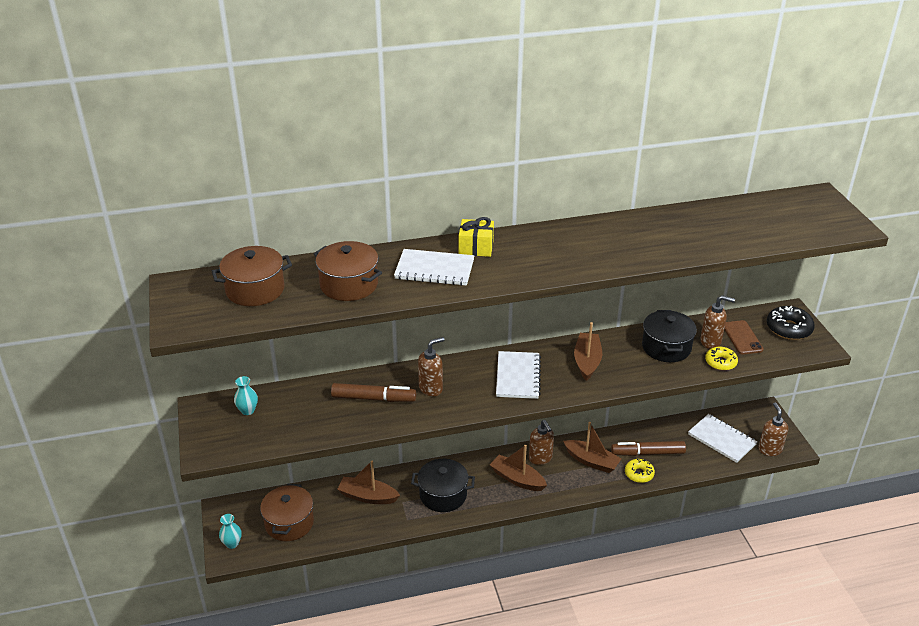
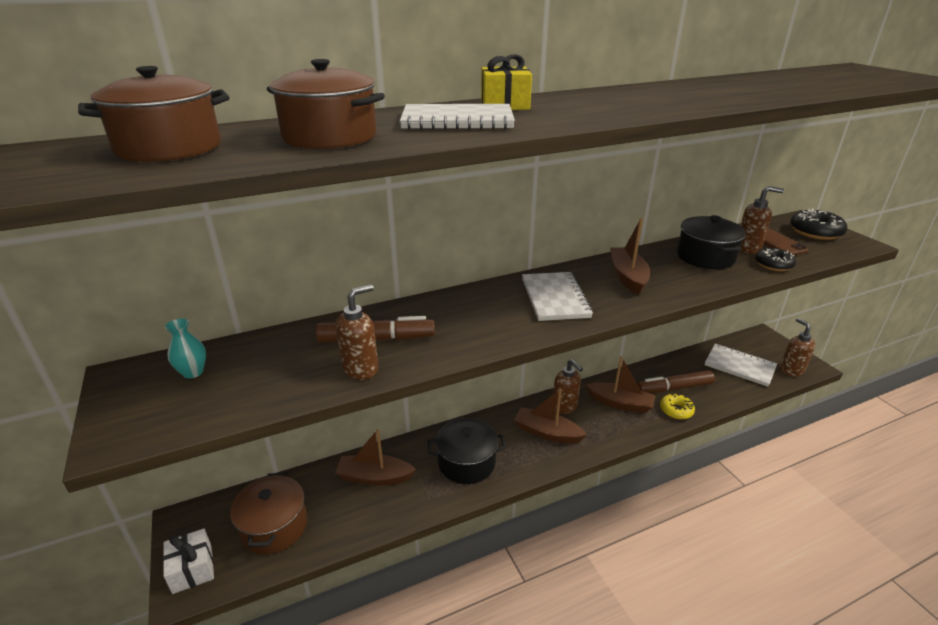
camera: 10 degrees left, 5 degrees down
turquoise vase [219,514,242,549] -> white gift [163,529,214,594]
brown soap dispenser [418,337,445,396] -> brown soap dispenser moved to [336,284,378,380]
yellow donut [705,347,738,371] -> black donut [755,248,796,271]

